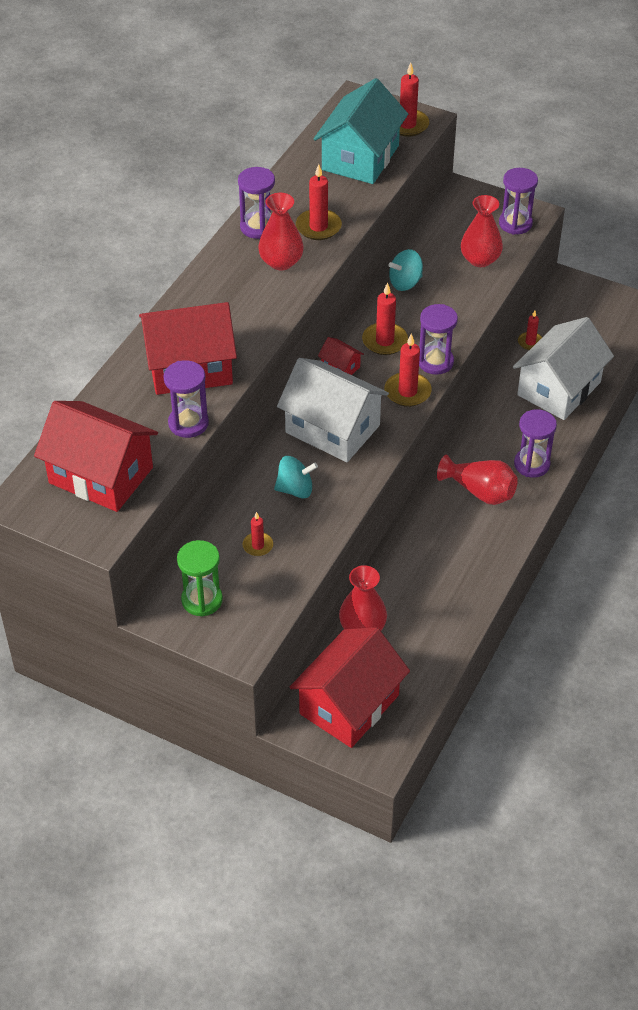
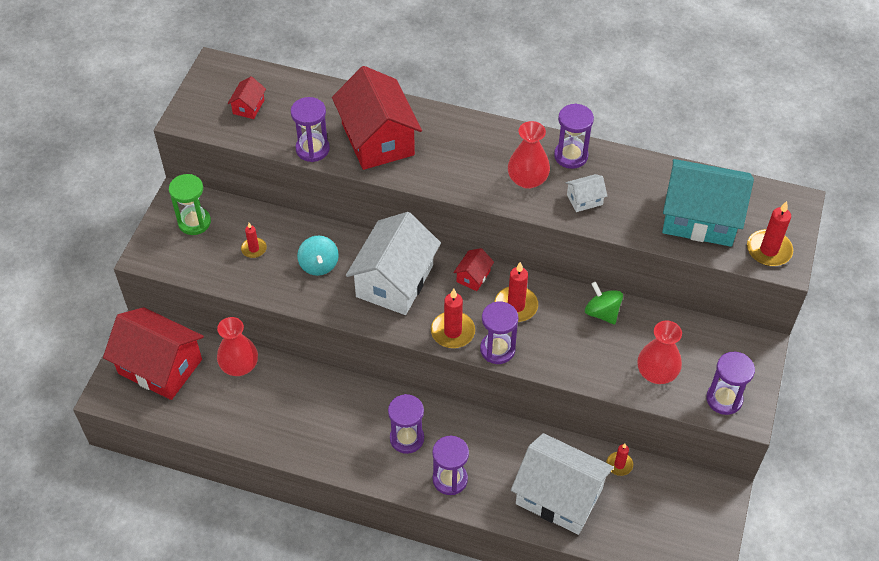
camera: 80 degrees right, 5 degrees up
red house [34,401,158,512] -> red house [228,77,266,119], size x0.43
red candle [296,164,342,240] -> white house [566,174,607,212]
turquoise spinning top [389,249,423,291] -> green spinning top [585,282,623,325]
red vase [437,454,518,505] -> purple hourglass [388,394,424,454]

